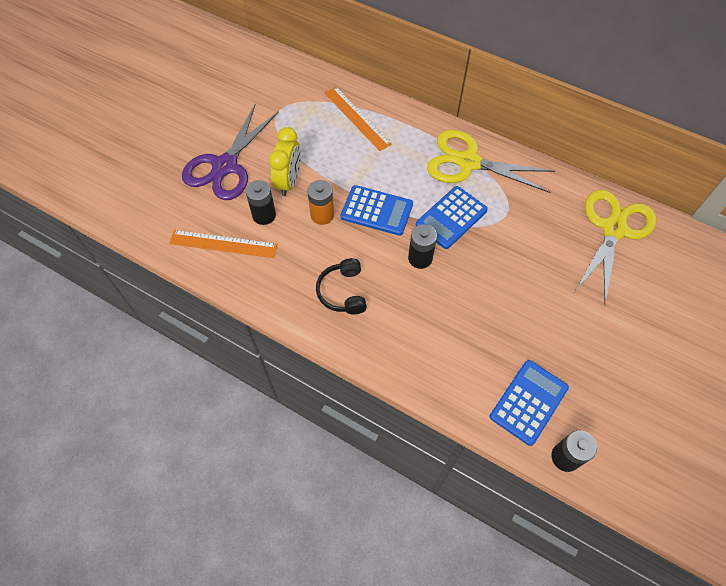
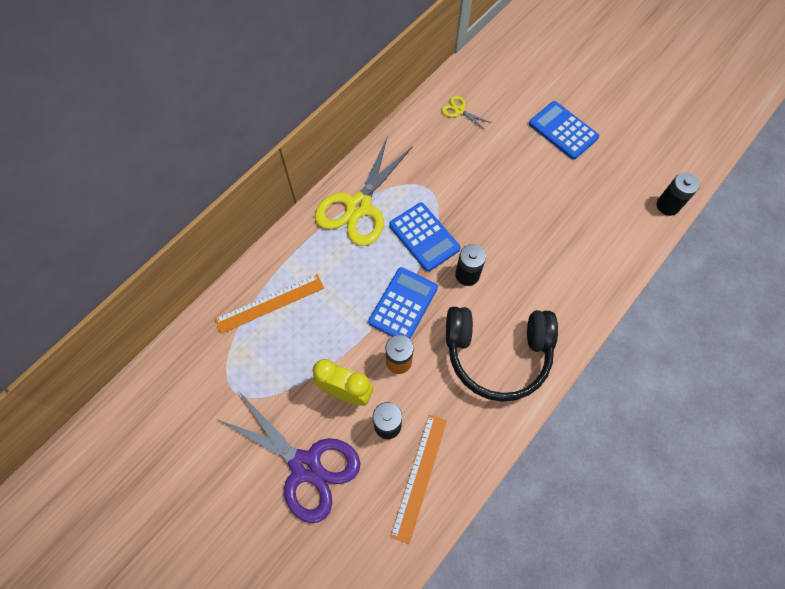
camera: 80 degrees left, 5 degrees up
black headphones [316,258,367,314] -> black headphones [446,307,558,402], size x1.88
blue calculator [490,360,569,446] -> blue calculator moved to [529,101,599,160]
yellow scissors [575,190,657,305] -> yellow scissors [442,96,492,130], size x0.42

